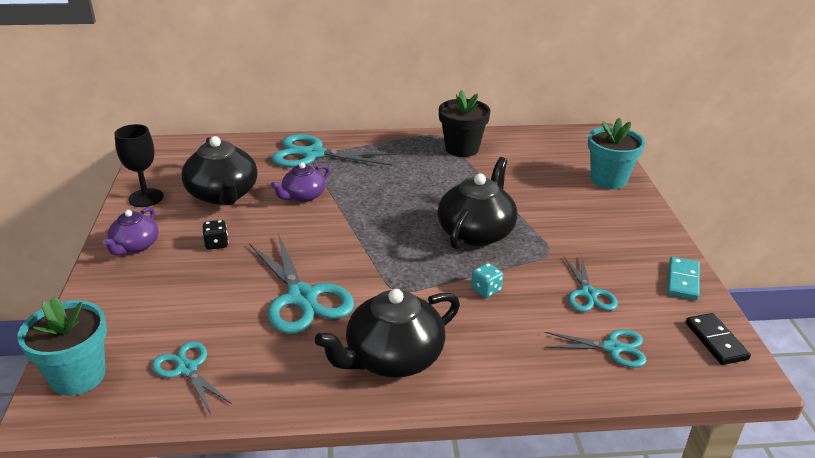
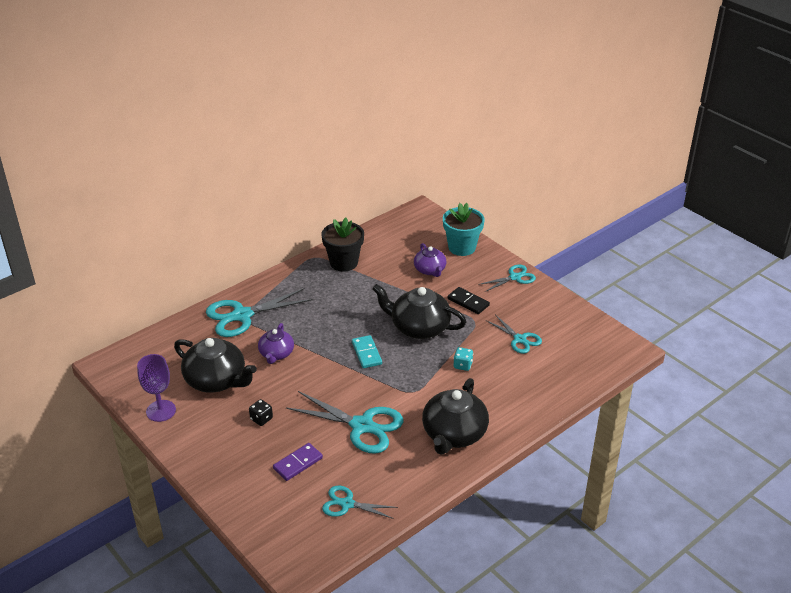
camera: 35 degrees left, 5 degrees up
turquoise flower pot [18,297,107,396] -> none
purple teapot [102,207,158,255] -> purple teapot moved to [414,243,446,277]
black goblet [114,124,163,207] -> purple goblet [137,354,176,422]
black teapot [437,157,517,249] -> black teapot turned 60 degrees counterclockwise [372,284,466,339]
turquoise scissors [545,329,647,368] -> turquoise scissors moved to [478,264,536,292]
turquoise domino [667,257,700,300] -> turquoise domino moved to [352,335,382,368]
black domino [686,313,751,365] -> black domino moved to [448,287,490,314]
none -> purple domino [273,443,323,481]

